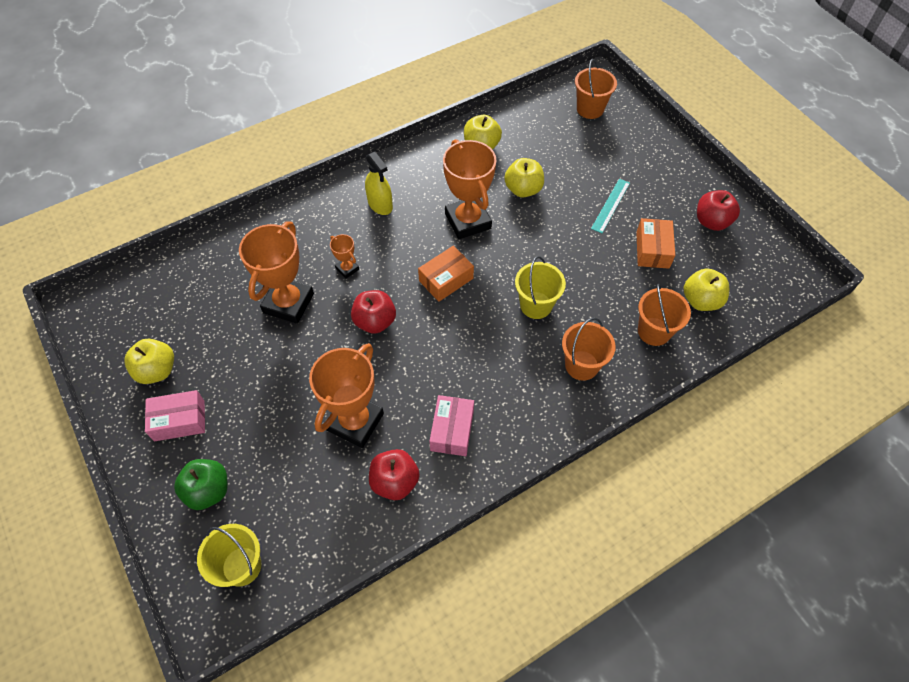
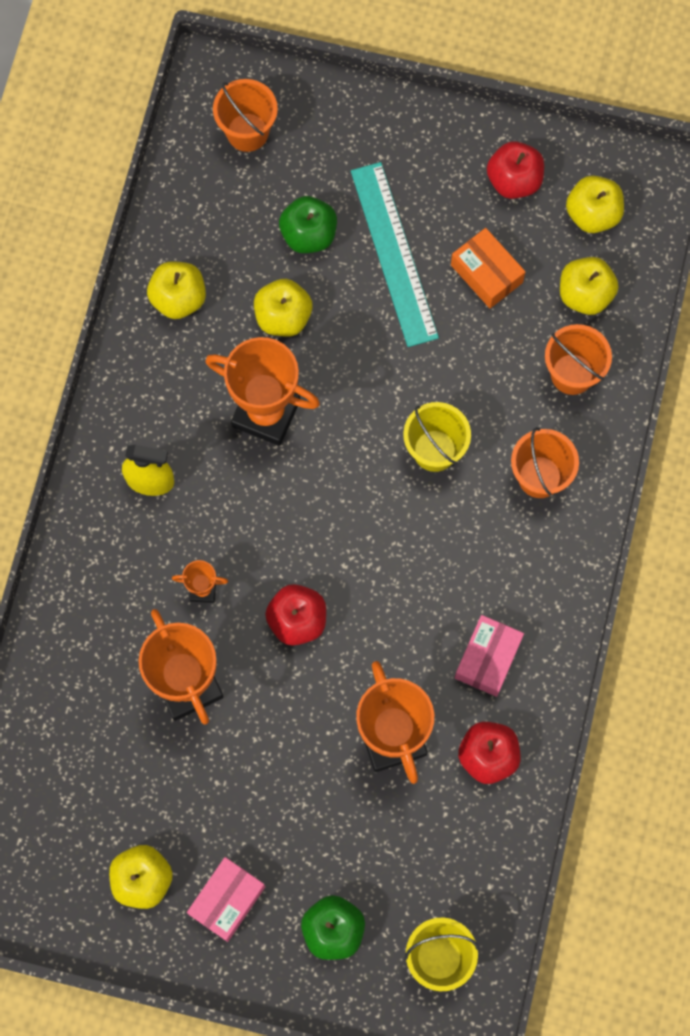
camera: 45 degrees left, 15 degrees up
orange box [418,246,474,302] -> none
pink box [429,395,474,456] -> pink box turned 60 degrees clockwise [455,615,524,697]
turquoise ruler [591,179,630,233] -> turquoise ruler [351,162,439,347], size x1.83
none -> green apple [279,196,337,253]
none -> yellow apple [566,176,624,233]

